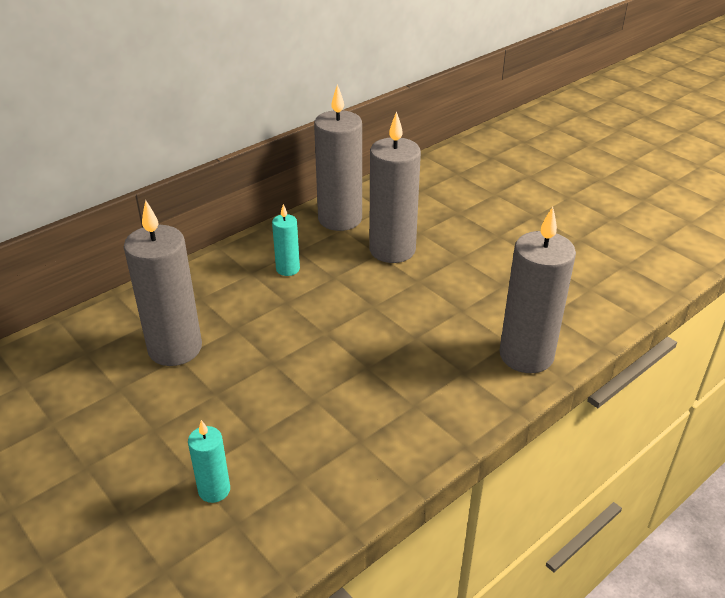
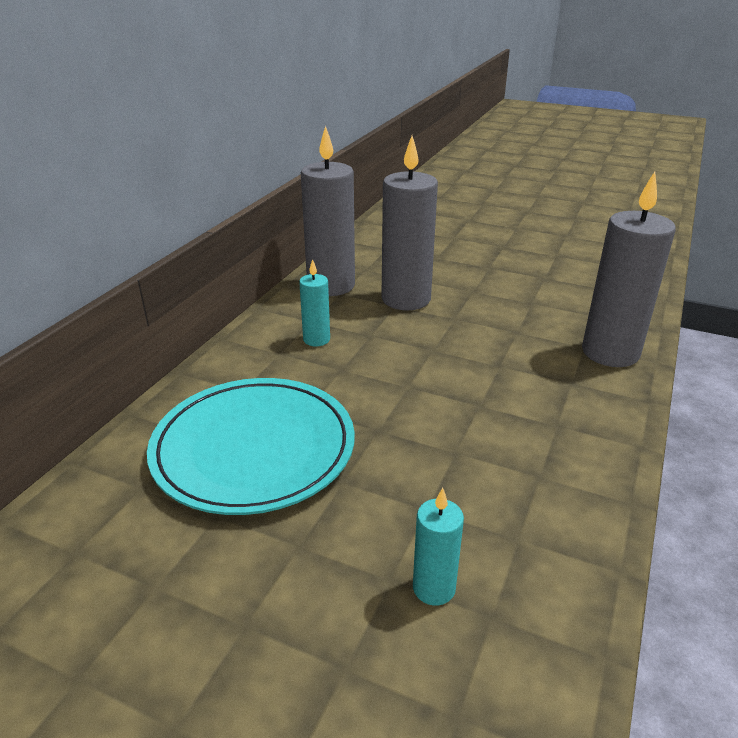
camera: 25 degrees left, 5 degrees down
grey candle [124,200,202,366] -> turquoise plate [147,378,355,515]

